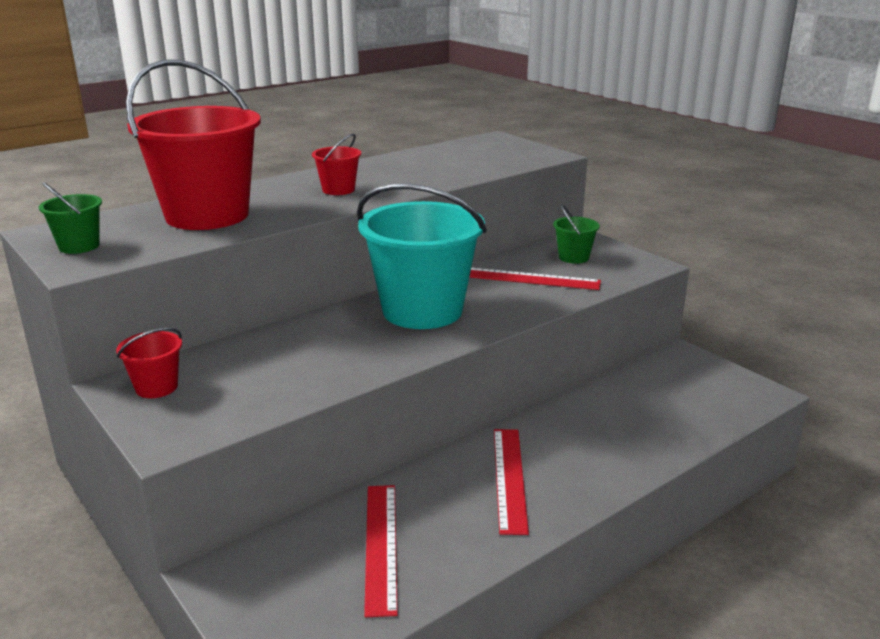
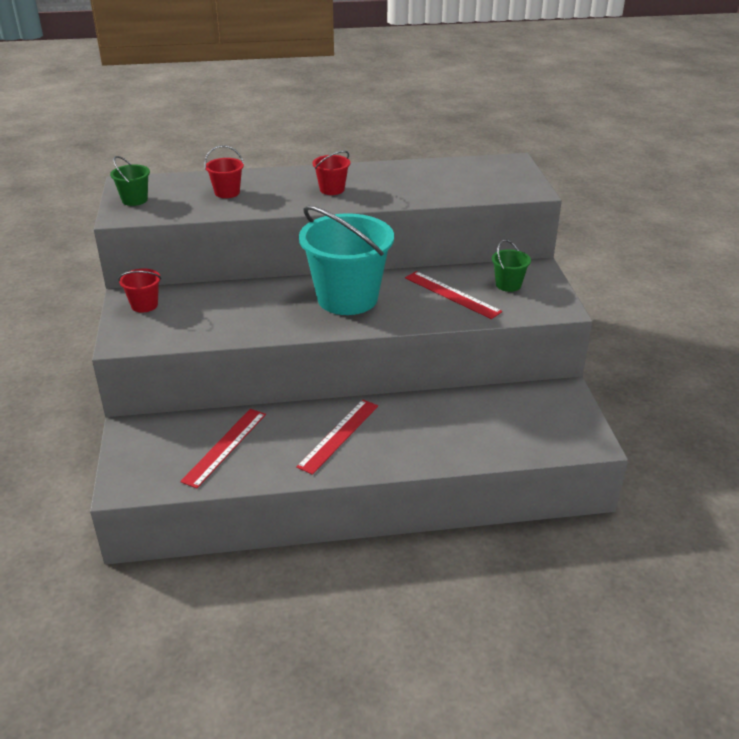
camera: 30 degrees right, 10 degrees up
red bucket [126,60,261,230] -> red bucket [204,145,244,198], size x0.43

